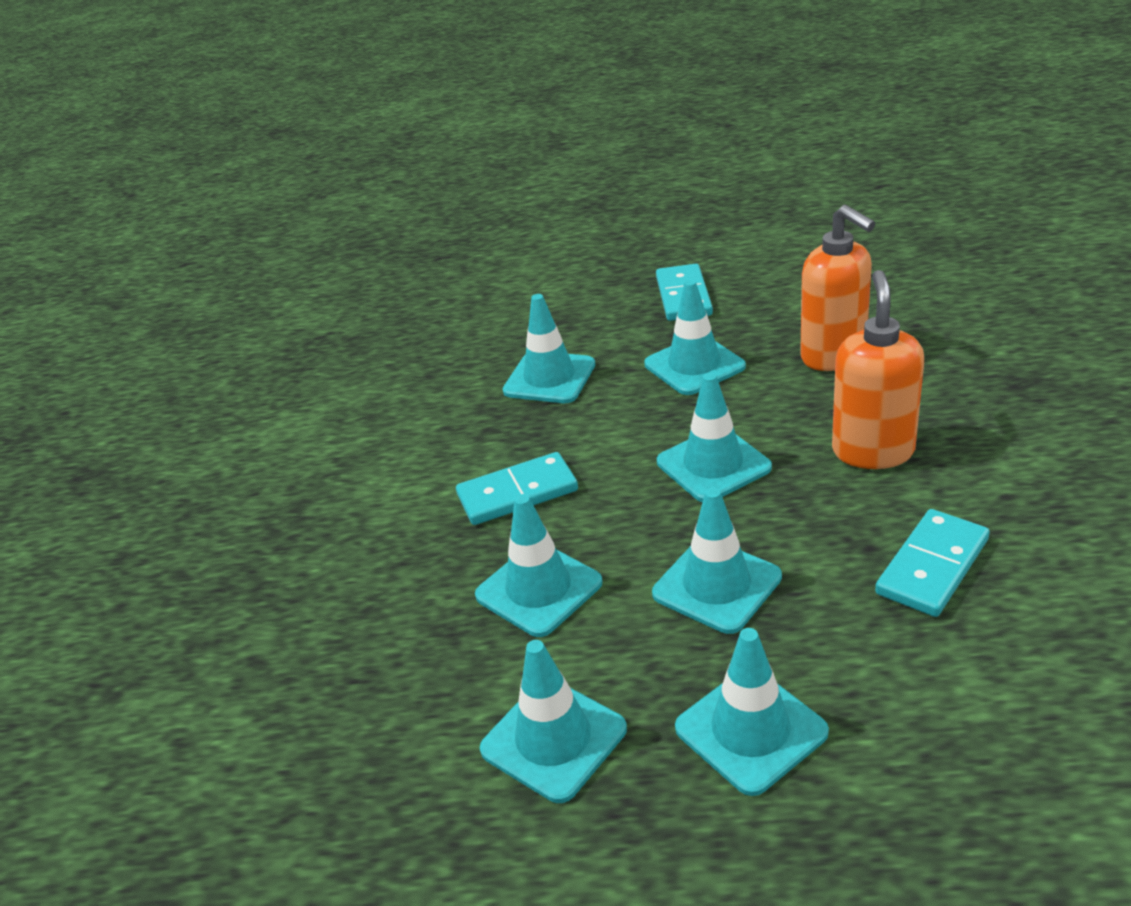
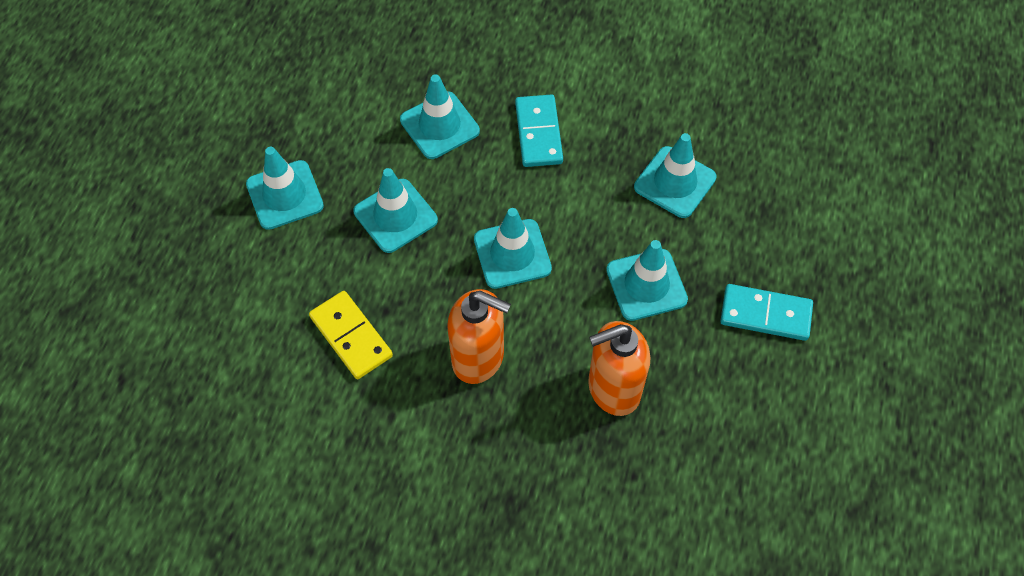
camera: 100 degrees right, 25 degrees up
turquoise traffic cone [480,640,627,803] -> none
turquoise domino [875,509,990,617] -> yellow domino [309,291,393,379]

